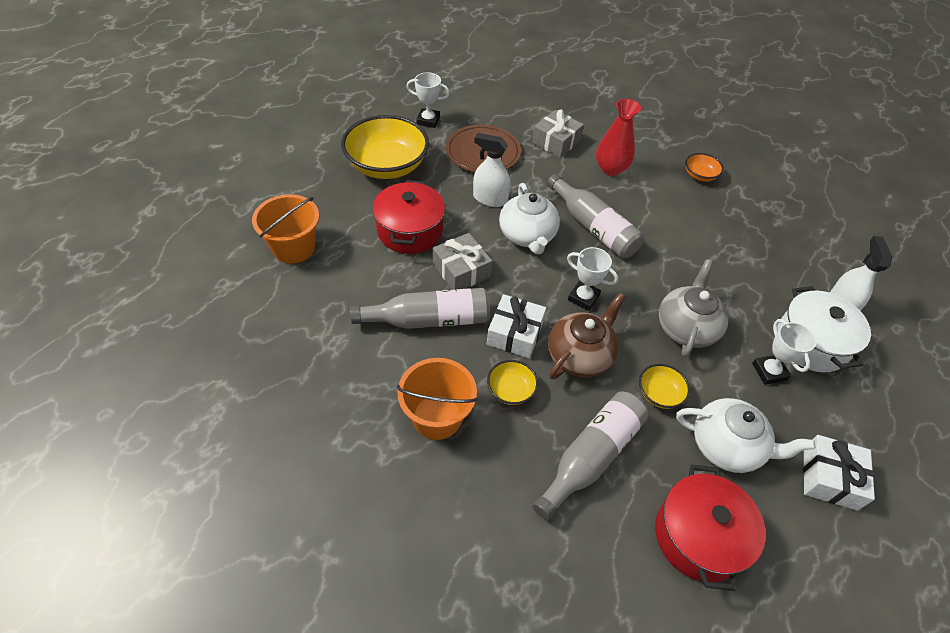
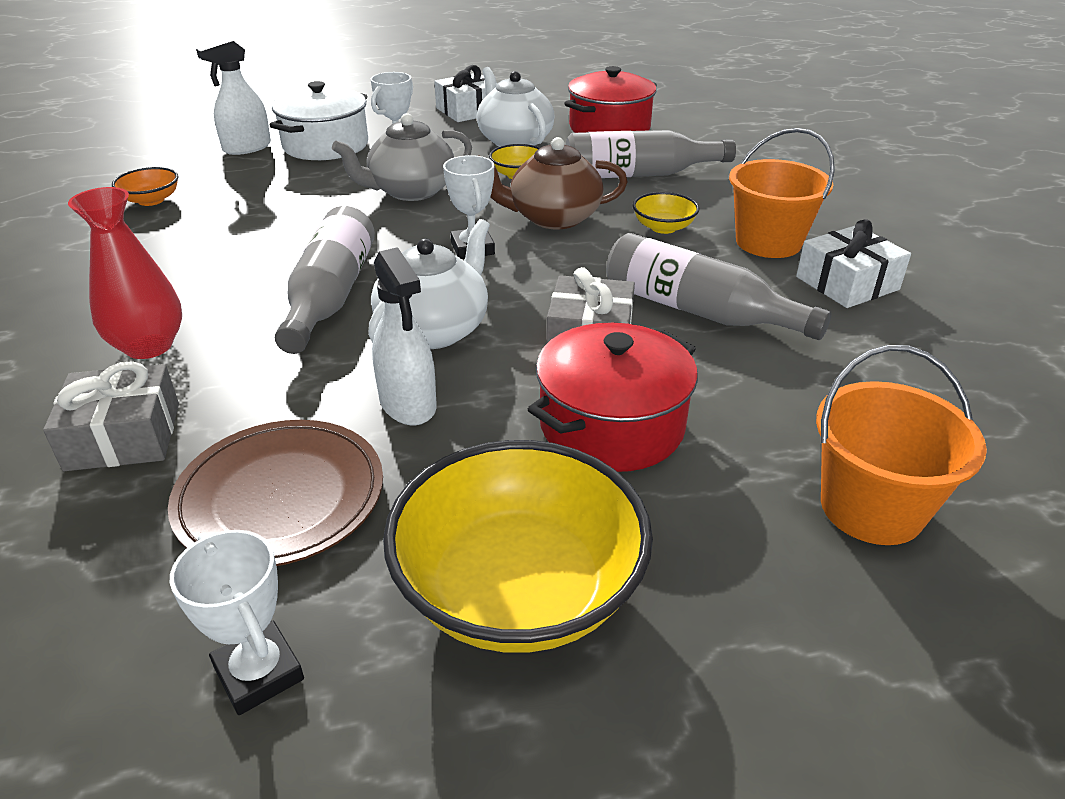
camera: 135 degrees left, 15 degrees down
white gift [487,294,546,358] -> white gift moved to [796,219,911,308]
orange bowl [685,153,724,182] -> orange bowl moved to [112,167,179,206]

